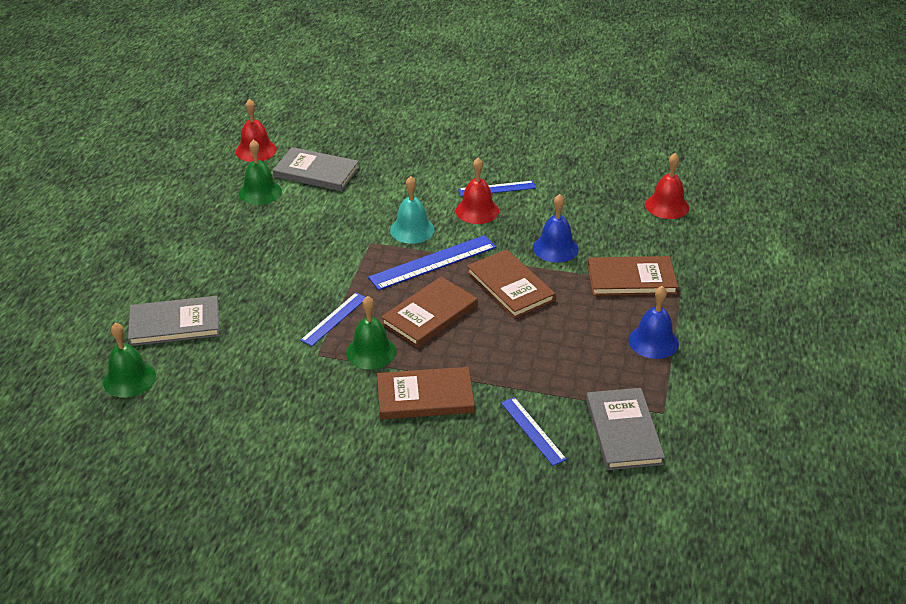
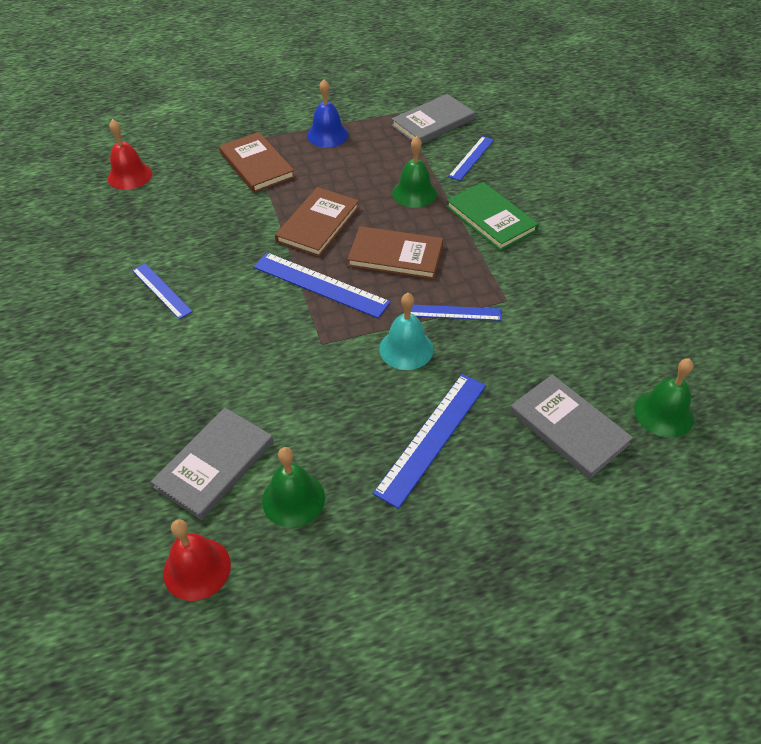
camera: 120 degrees left, 10 degrees up
grey book [273,147,359,191] -> grey book turned 45 degrees clockwise [151,407,273,520]
green bell [346,296,397,370] -> green bell moved to [392,136,437,208]
brown book [377,367,475,419] -> green book [446,182,539,251]
turquoise bell [390,176,435,244] -> turquoise bell moved to [379,293,434,370]
red bell [456,158,499,224] -> none
blue bell [533,194,579,263] -> none
none -> blue ruler [373,374,486,509]

